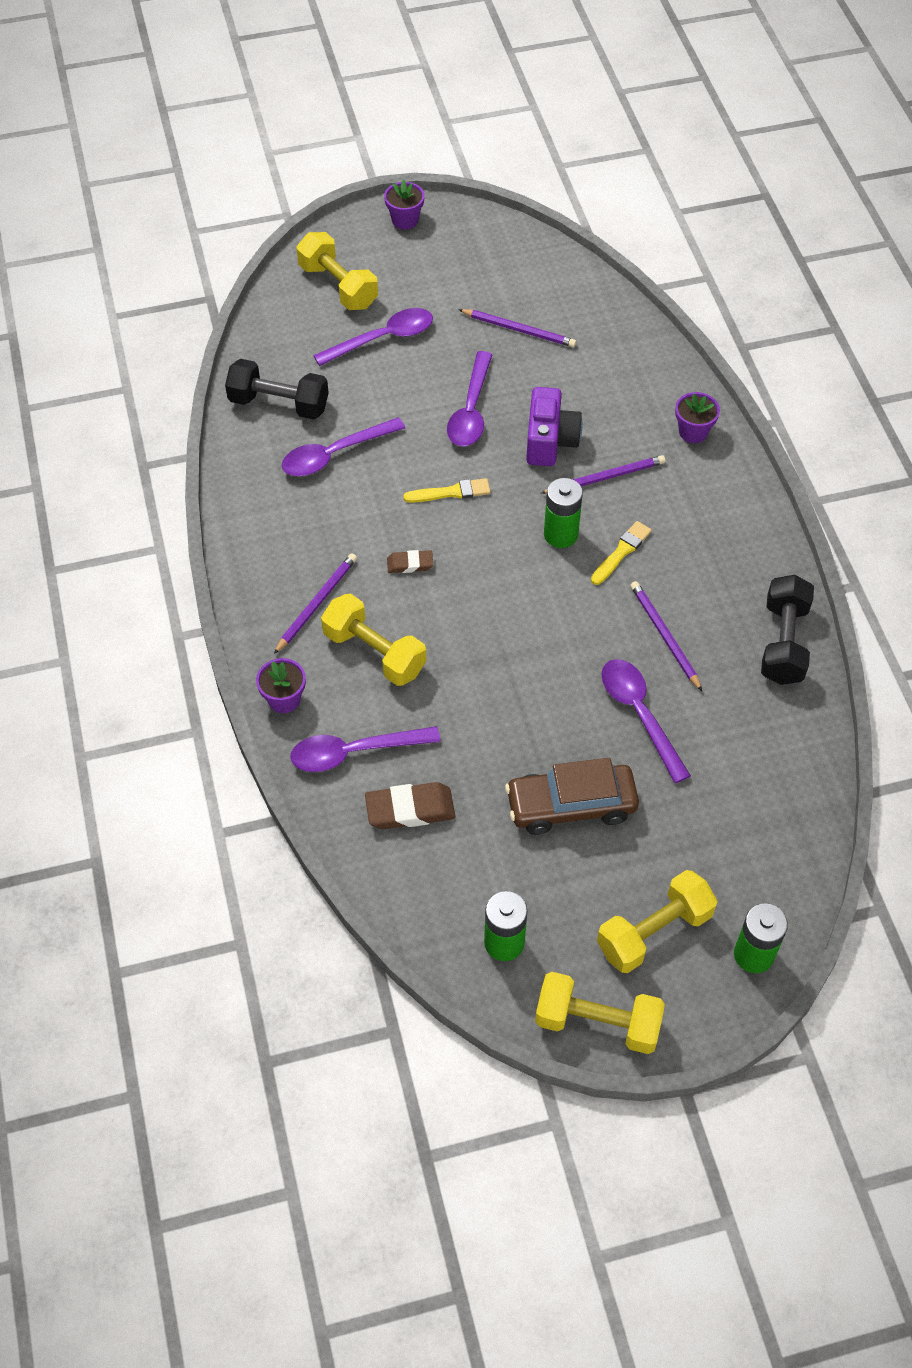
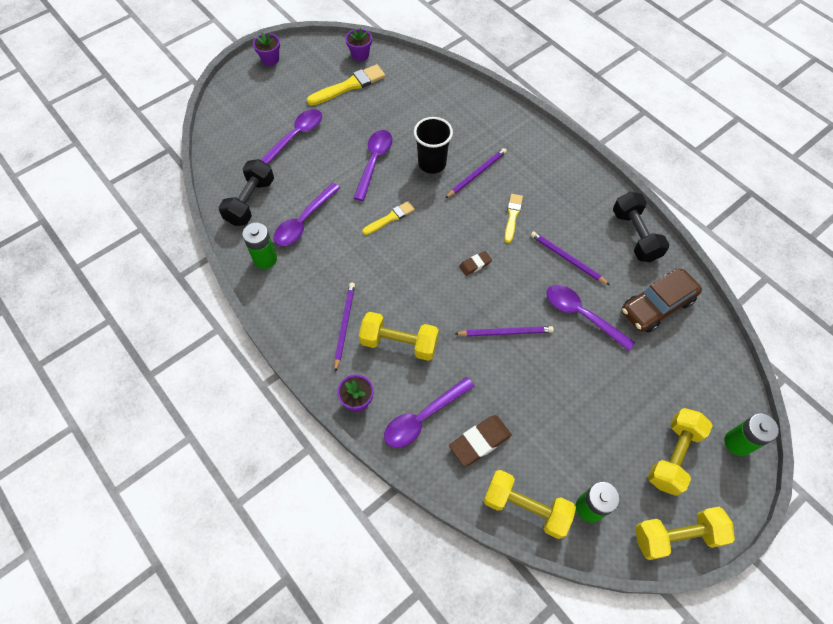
camera: 25 degrees left, 5 degrees up
black dumbbell [225,359,329,419] -> black dumbbell turned 60 degrees counterclockwise [219,159,274,226]
yellow dumbbell [296,232,378,310] -> yellow dumbbell moved to [483,470,576,539]
brown eraser [387,550,433,573] -> brown eraser moved to [459,251,492,276]
purple spoon [447,351,493,446] -> purple spoon turned 150 degrees counterclockwise [354,130,393,201]
purple pencil [458,309,576,347] -> purple pencil moved to [455,326,554,337]
brown car [505,758,639,835] -> brown car moved to [621,268,702,333]
purple camera [526,387,583,466] -> black cup [414,117,453,174]
green battery [544,478,583,548] -> green battery moved to [242,223,277,269]
purple flower pot [675,392,720,443] -> purple flower pot moved to [345,28,372,61]
none -> yellow brush [307,64,385,106]

